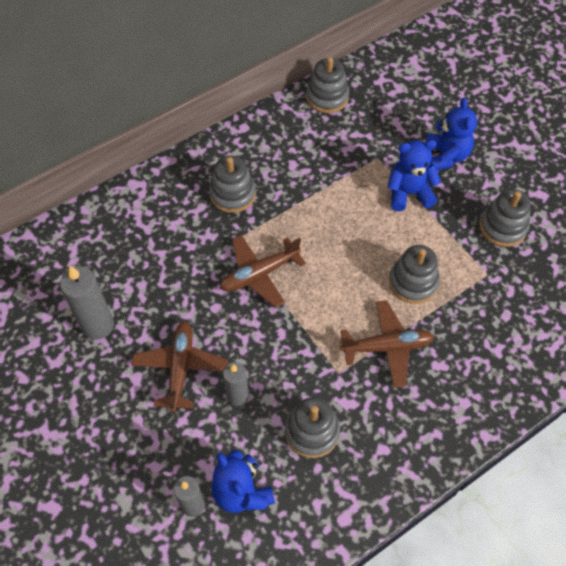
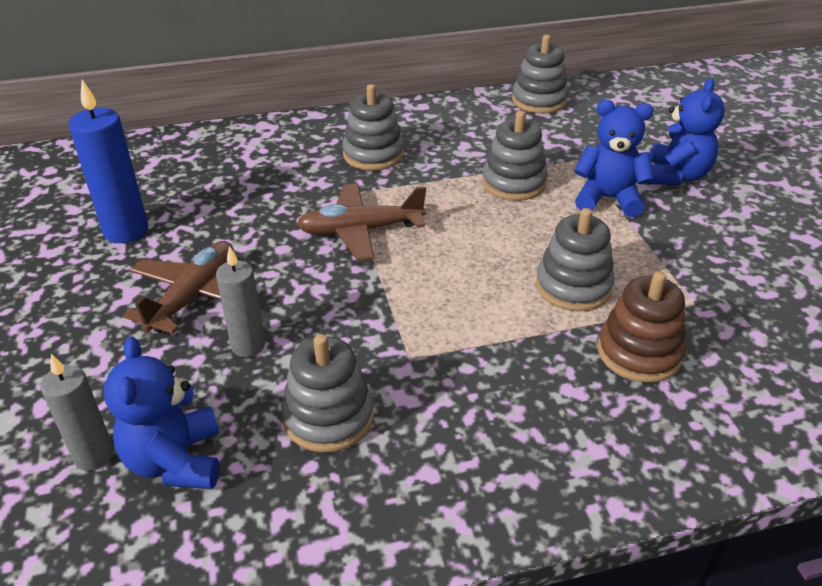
camera: 20 degrees right, 20 degrees down
grey candle [60,266,114,340] -> blue candle [69,80,148,243]
brown plane [339,300,434,388] -> none
grey stacking toy [479,189,531,247] -> grey stacking toy moved to [482,111,548,201]
none -> brown stacking toy [598,271,686,383]

